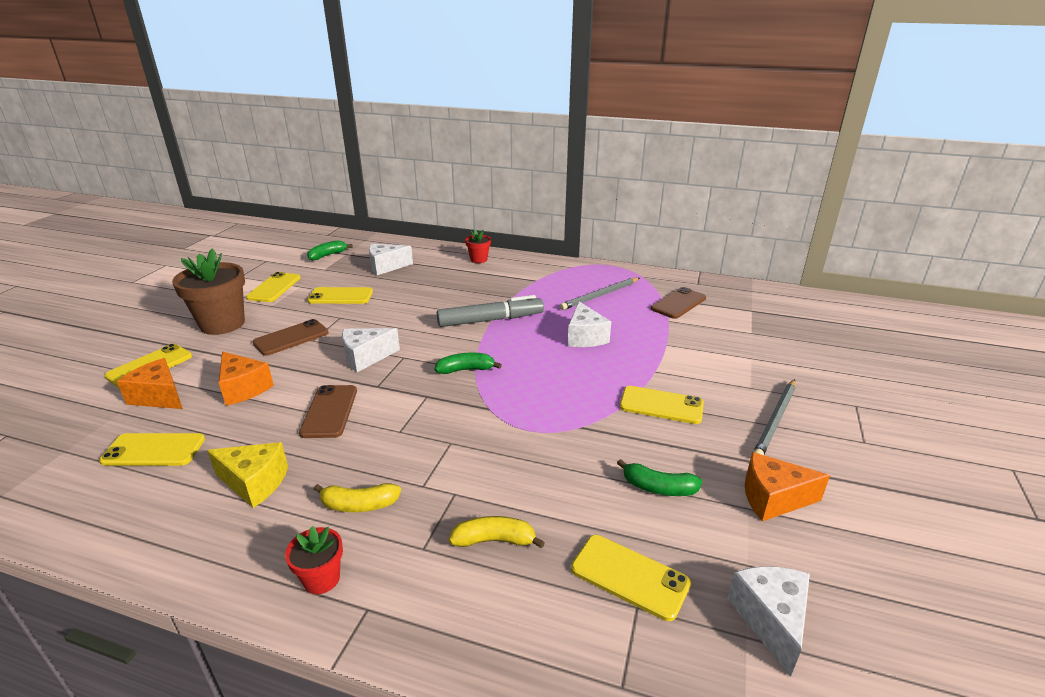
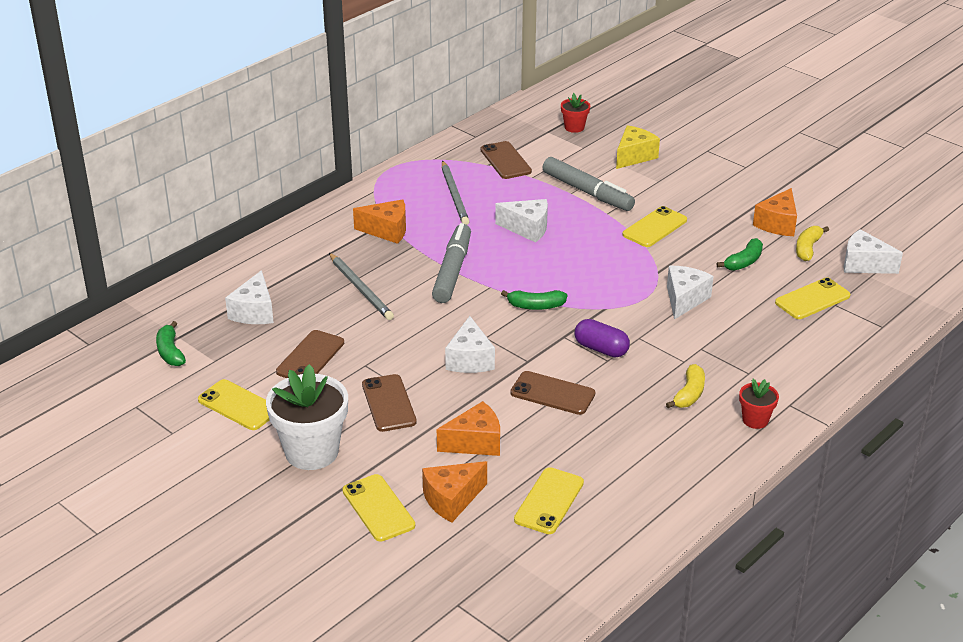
camera: 65 degrees left, 5 degrees up
brown flower pot [172,248,245,335] -> white flower pot [266,364,348,470]
yellow cheese [207,442,288,508] -> yellow cheese moved to [616,125,660,169]
yellow phone [307,287,373,304] -> brown phone [276,330,344,378]
green banana [435,353,502,374] -> green banana turned 105 degrees counterclockwise [501,290,567,310]
yellow banana [449,516,545,548] -> yellow banana moved to [796,226,829,261]
red flower pot [465,229,491,263] -> red flower pot moved to [561,93,590,133]
grey pencil [753,379,796,455] -> grey pencil moved to [329,253,394,320]
none -> orange cheese [353,199,406,244]
none -> grey marker [543,157,635,211]
none -> purple capsule [574,319,630,357]
none -> white cheese [667,266,714,320]

